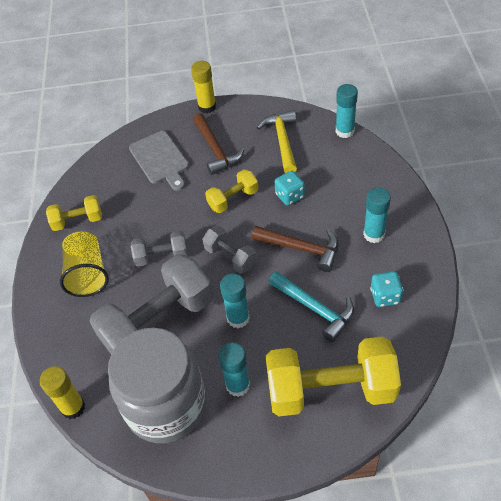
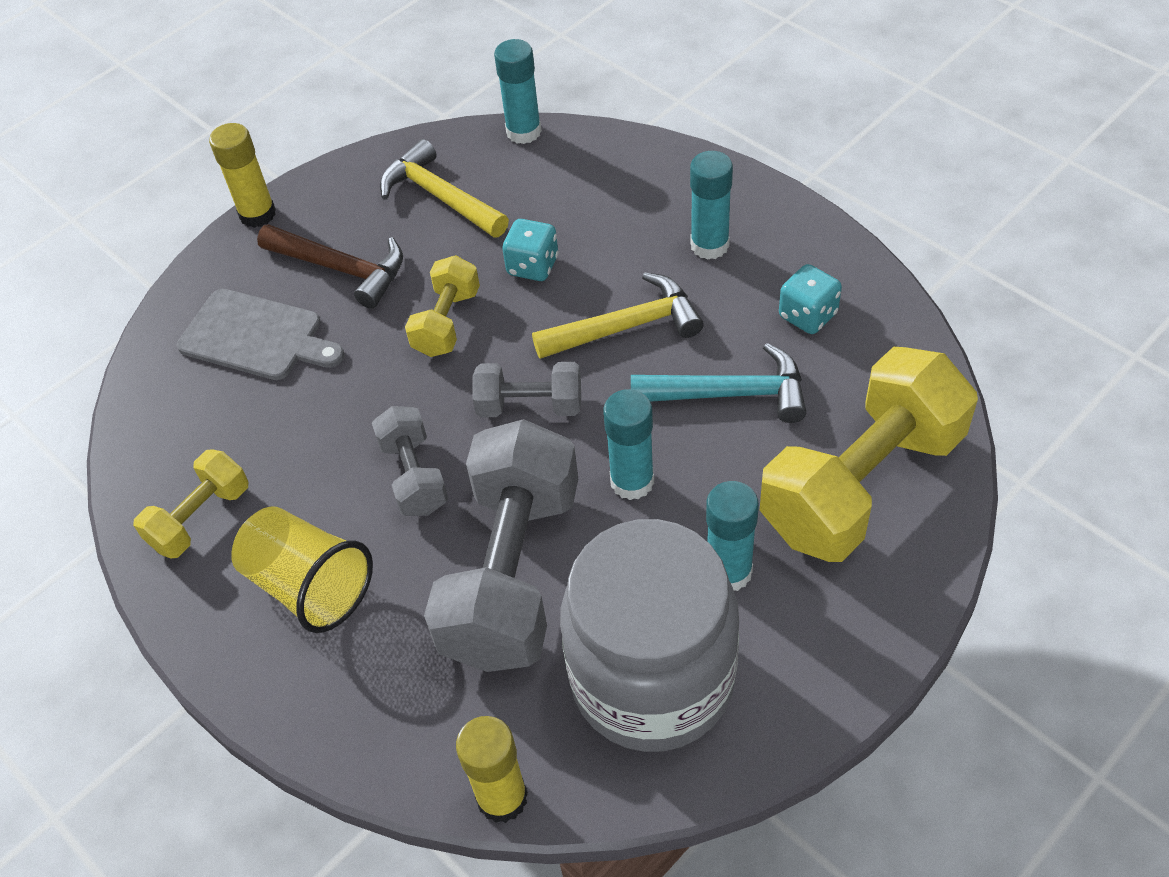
camera: 40 degrees left, 0 degrees up
grey dumbbell [131,231,188,267] -> grey dumbbell turned 60 degrees counterclockwise [372,406,448,516]
brown hammer [252,226,339,272] -> yellow hammer [532,272,704,359]

